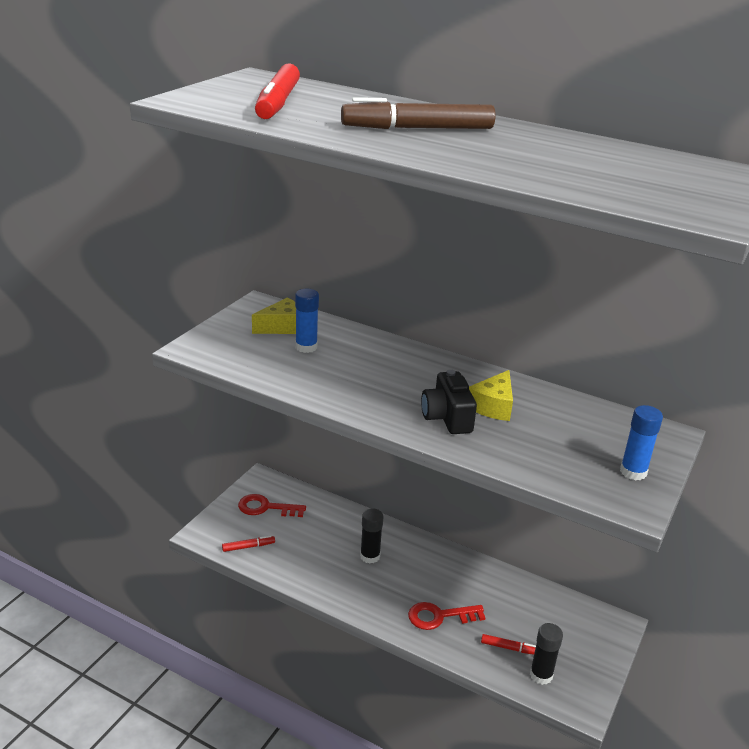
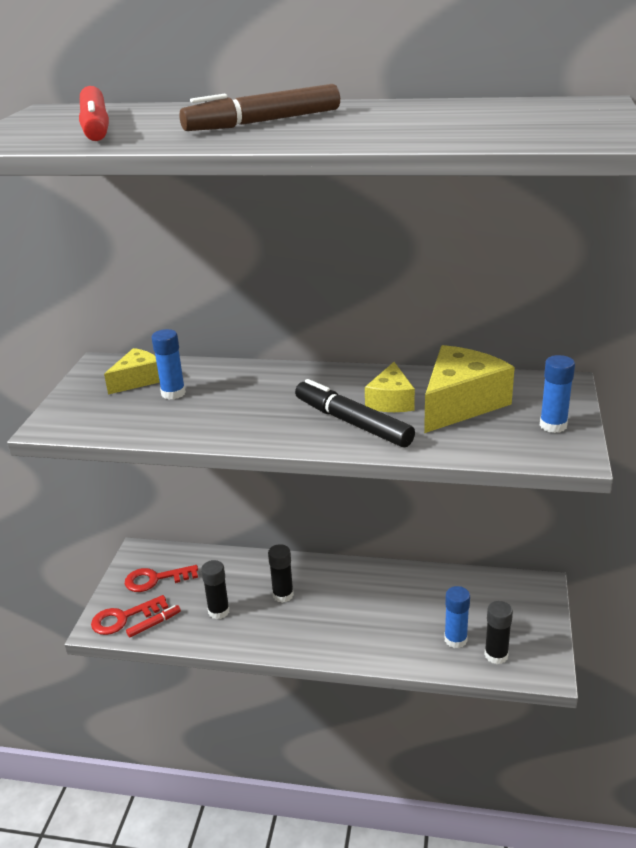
camera: 15 degrees left, 0 degrees up
red key [408,602,485,630] -> red key moved to [91,595,169,635]
black camera [421,369,477,434] -> black marker [295,379,415,447]
red marker [481,634,536,655] -> blue glue stick [444,586,470,648]
none -> black glue stick [201,560,230,619]
none -> yellow cheese [424,345,515,433]

